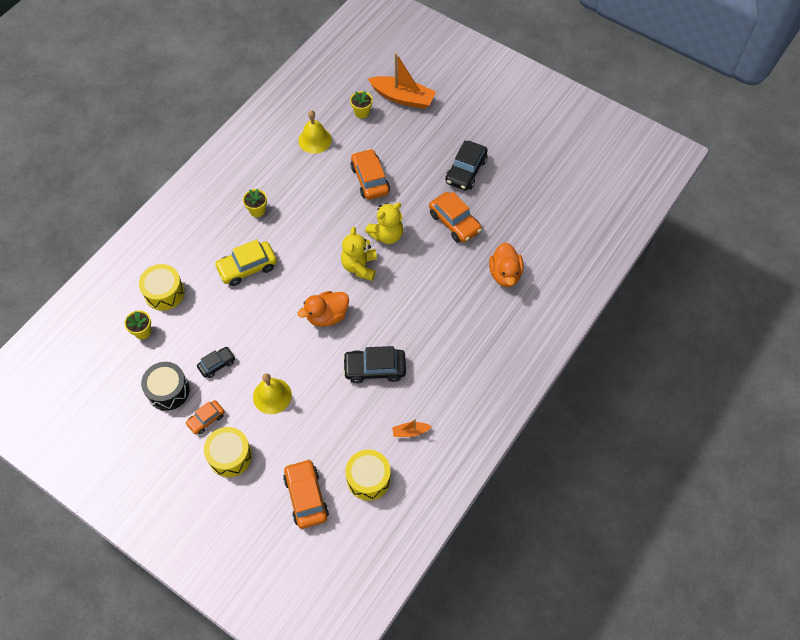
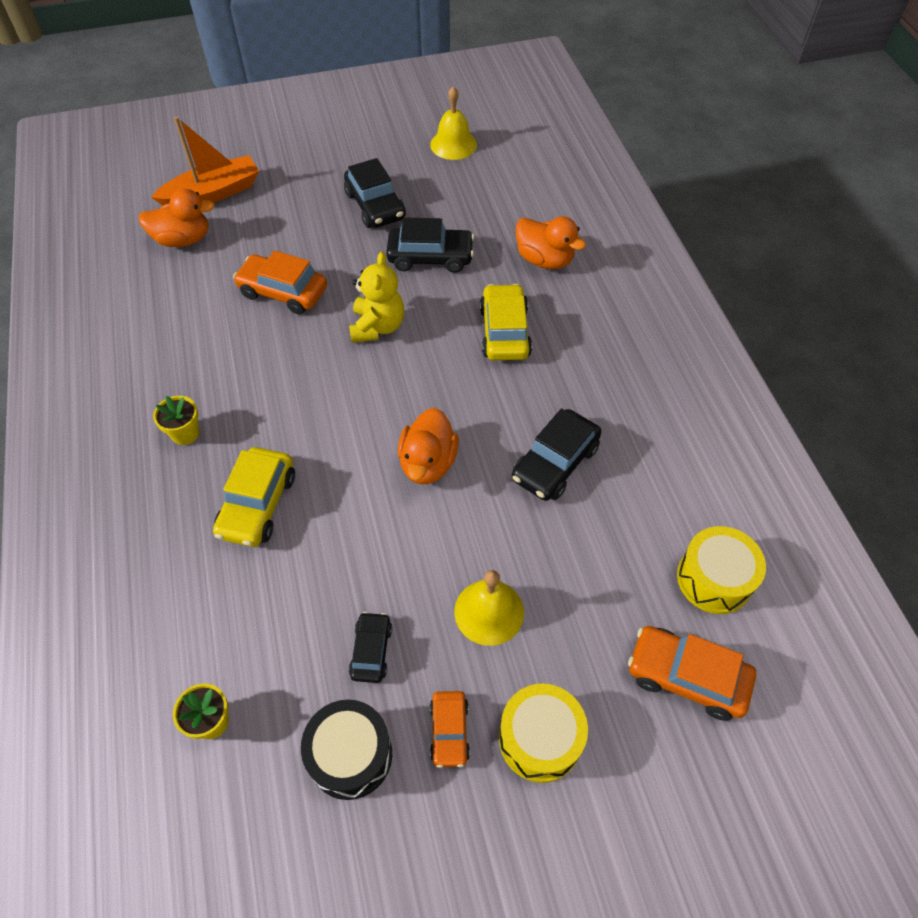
camera: 50 degrees left, 5 degrees down
yellow drum [139,264,185,311] -> none
yellow bell [298,110,332,154] -> yellow bell moved to [430,86,477,160]
yellow teddy bear [341,227,377,281] -> none
yellow flower pot [350,91,373,119] -> orange duck [138,188,215,247]
orange boat [392,419,432,437] -> none
orange car [429,192,482,243] -> black car [386,217,475,273]
none -> yellow car [480,284,532,360]

